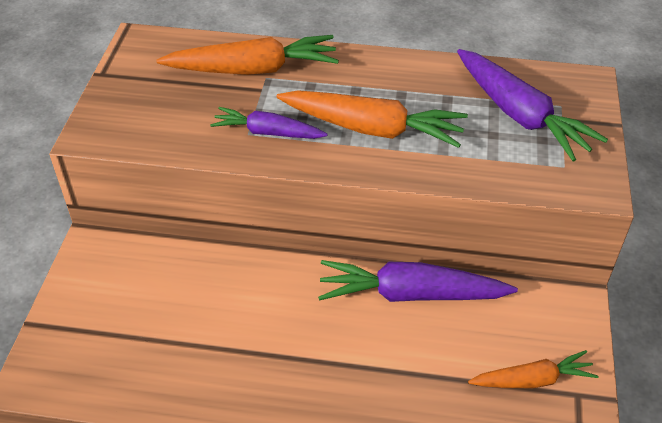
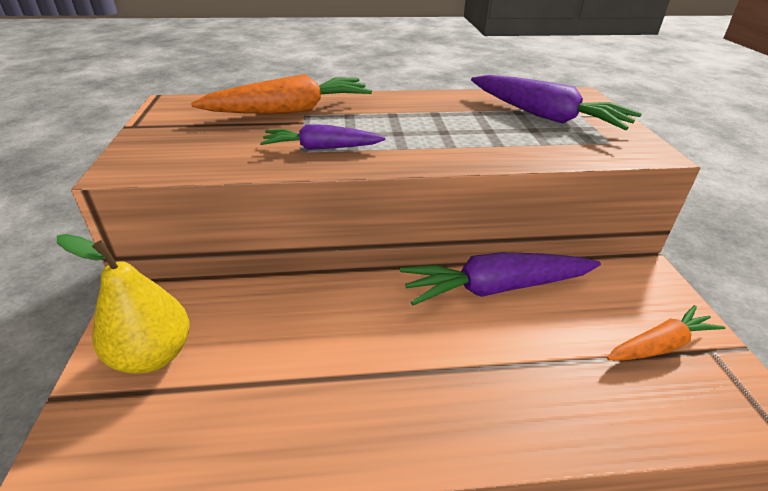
camera: 15 degrees left, 10 degrees down
orange carrot [277,90,468,148] -> none
none -> yellow pear [57,234,190,374]

